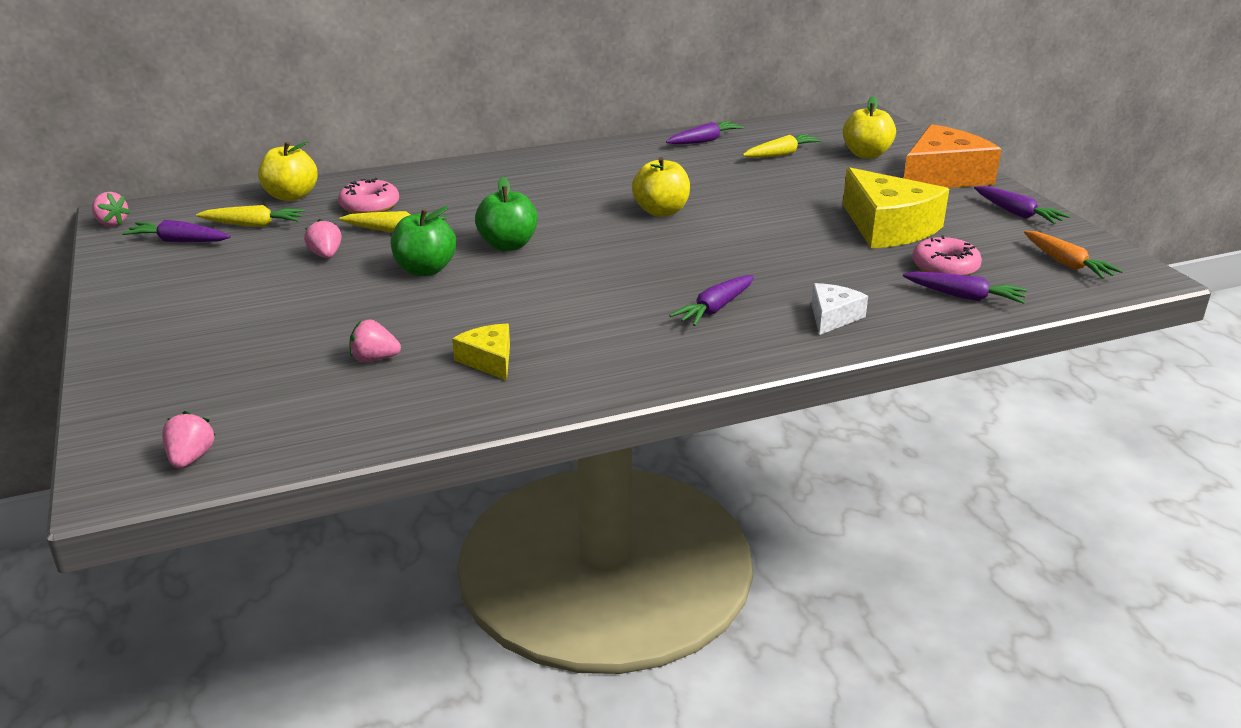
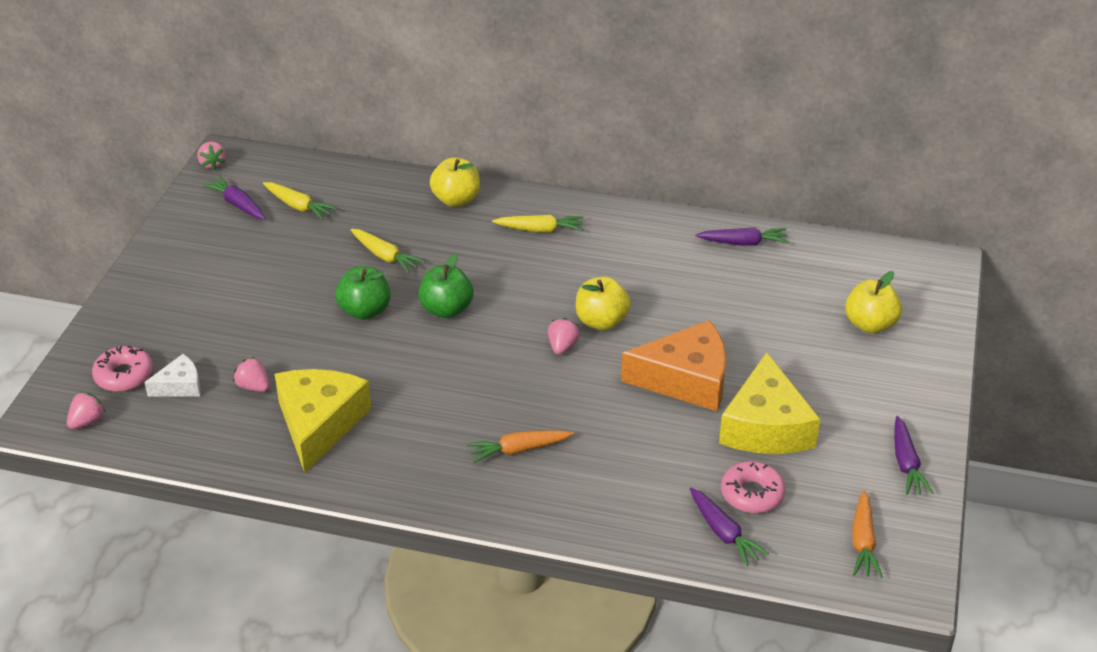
camera: 35 degrees right, 10 degrees up
yellow apple [258,141,318,201] -> yellow apple moved to [430,158,480,207]
pink strawberry [304,219,342,258] -> pink strawberry moved to [548,318,580,355]
pink donut [338,178,399,214] -> pink donut moved to [92,346,153,392]
yellow cheese [452,324,510,381] -> yellow cheese [275,369,371,473], size x1.98
purple carrot [669,275,754,326] -> orange carrot [467,430,574,463]
yellow carrot [743,134,822,158] -> yellow carrot moved to [492,215,584,232]
white cheese [811,283,868,335] -> white cheese moved to [144,354,201,397]
orange cheese [904,124,1002,188] -> orange cheese moved to [621,320,726,411]

